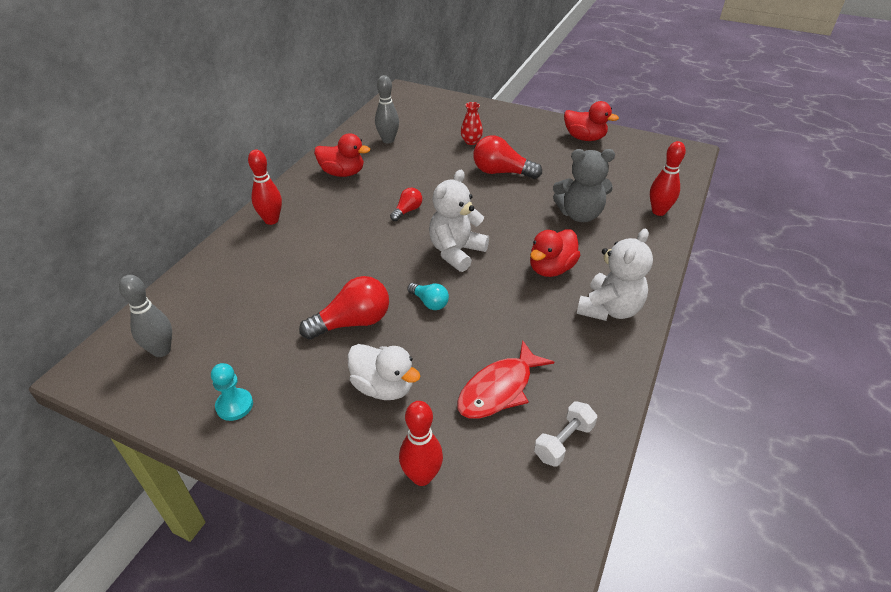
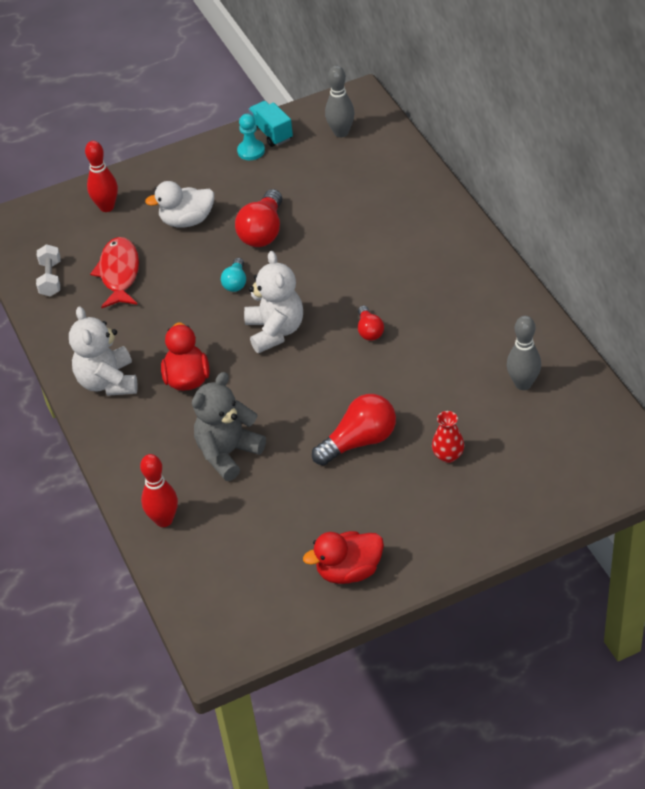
camera: 135 degrees right, 5 degrees up
red bowling pin [248,149,282,225] -> none
red duck [314,133,370,177] -> none
turquoise light bulb [407,283,449,310] -> turquoise light bulb turned 75 degrees counterclockwise [221,258,246,292]
none -> turquoise truck [248,101,293,147]

